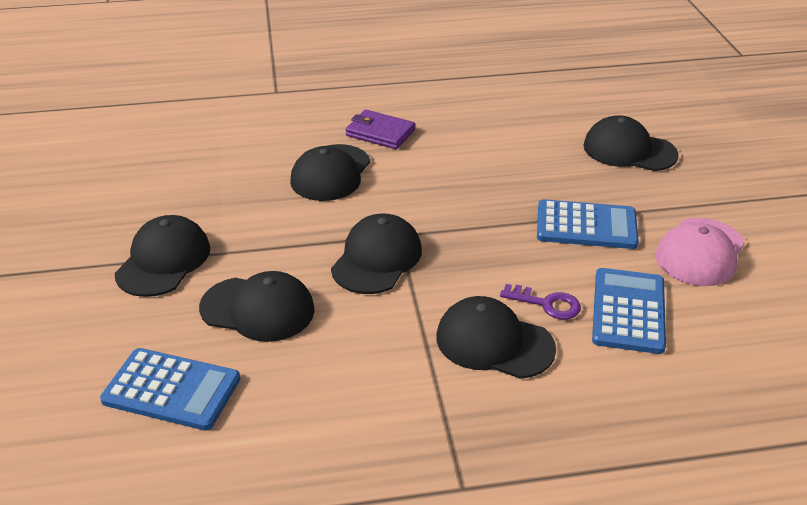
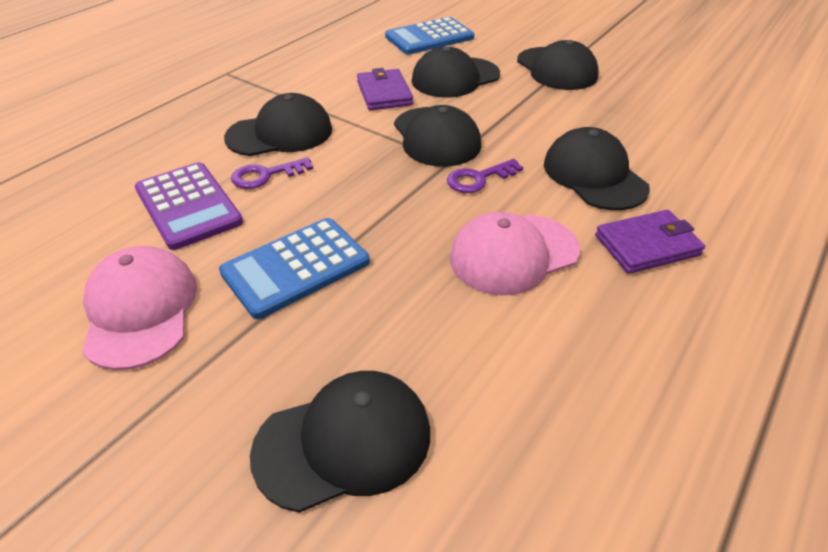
camera: 135 degrees right, 5 degrees up
blue calculator [592,268,666,354] -> purple calculator [135,162,243,250]
none -> purple wallet [357,68,413,111]
none -> purple key [447,159,523,193]
none -> pink cap [450,212,580,295]

